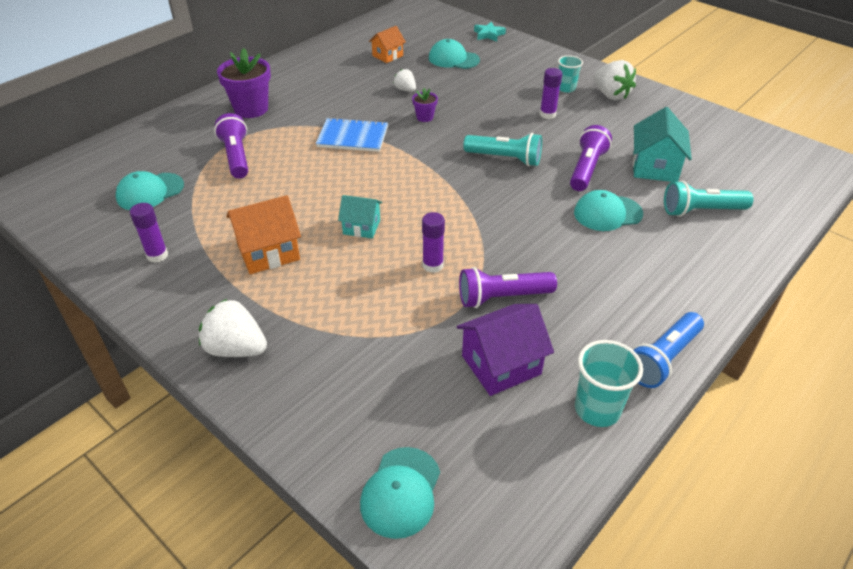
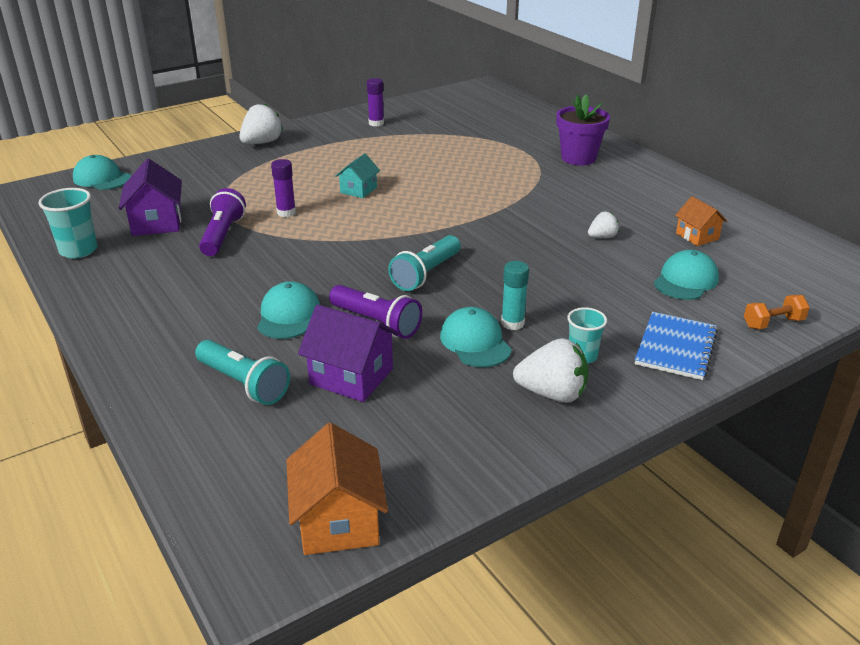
camera: 105 degrees right, 10 degrees down
turquoise cap [116,171,184,210] -> turquoise cap moved to [440,307,512,367]
purple flashlight [214,113,248,179] -> none
orange house [226,195,301,274] -> orange house moved to [286,423,388,555]
blue notebook [316,117,388,152] -> blue notebook moved to [635,312,718,380]
purple flower pot [412,88,438,122] -> none
turquoise star [474,22,506,42] -> orange dumbbell [744,295,810,329]
purple glue stick [540,68,562,119] -> turquoise glue stick [501,261,529,330]
white strawberry [594,60,636,100] -> white strawberry turned 150 degrees counterclockwise [513,338,589,403]
blue flashlight [632,312,704,388] -> none
turquoise house [633,107,692,182] -> purple house [298,304,399,402]
turquoise flashlight [664,180,753,217] -> turquoise flashlight turned 120 degrees clockwise [195,340,290,405]

